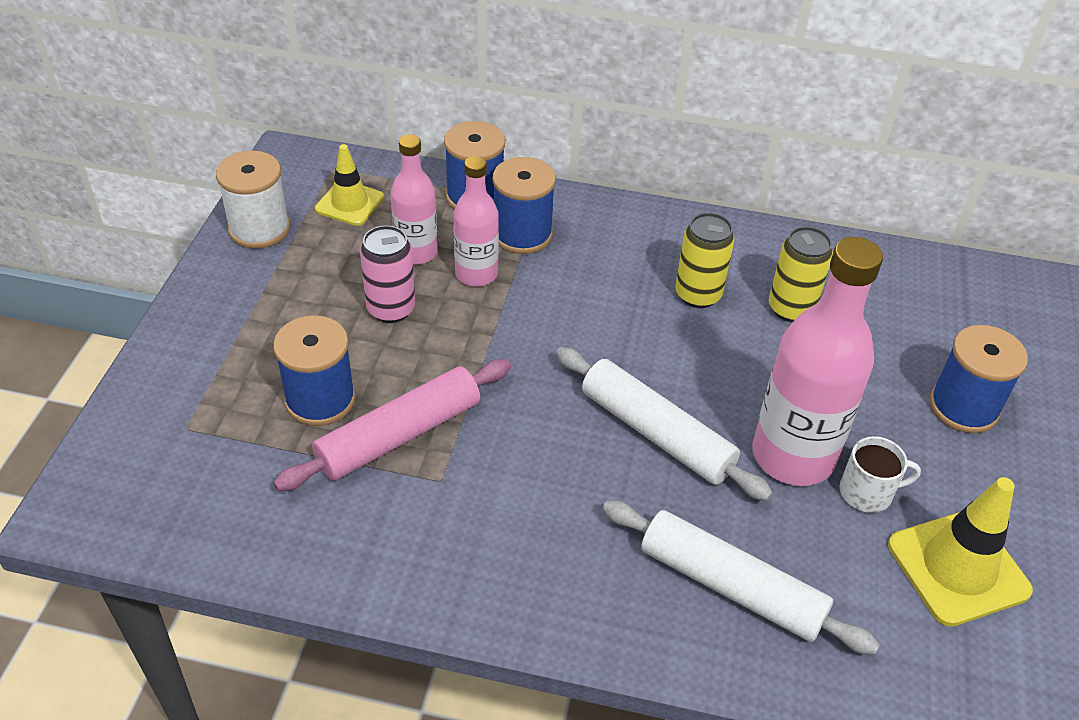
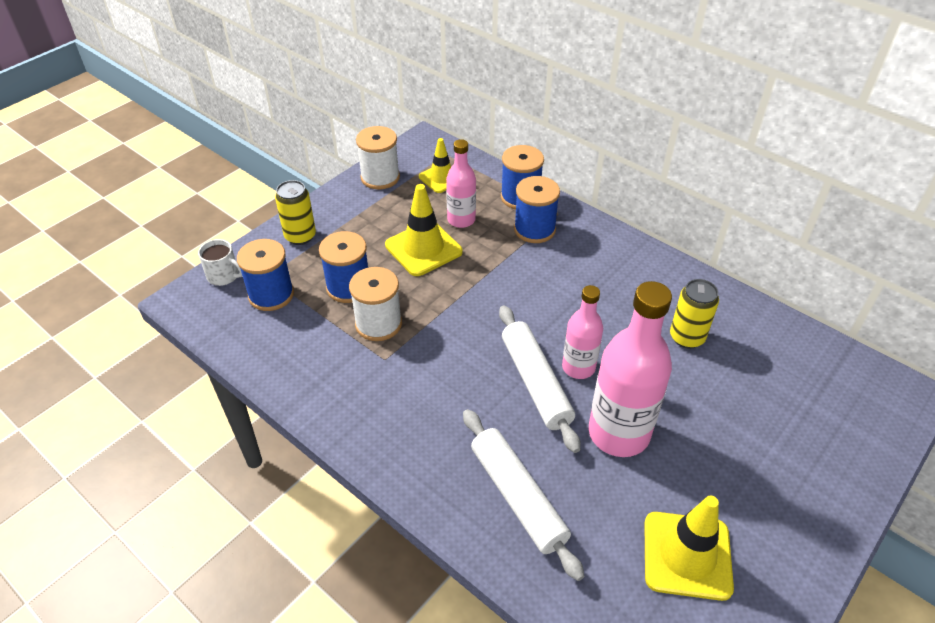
camera: 30 degrees right, 0 degrees up
pink rolling pin [273,359,511,491] -> white spool [349,267,402,341]
pink can [360,225,415,323] -> yellow traffic cone [385,184,463,276]
pink bottle [453,156,499,287] -> pink bottle moved to [562,285,603,379]
yellow can [675,213,734,308] -> yellow can moved to [275,180,316,245]
white mug [839,436,921,513] -> white mug moved to [198,239,242,286]
blue spool [930,325,1028,433] -> blue spool moved to [237,239,294,311]

